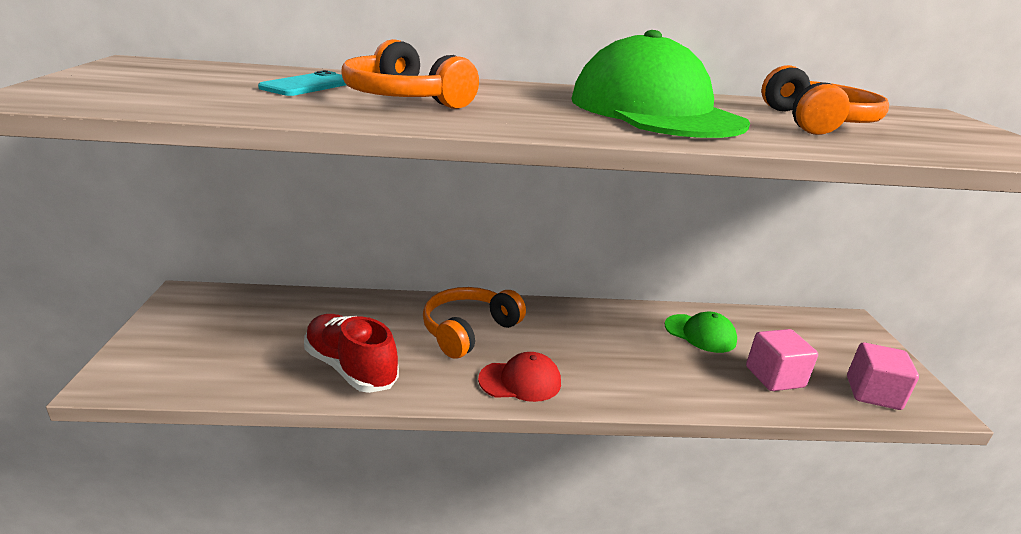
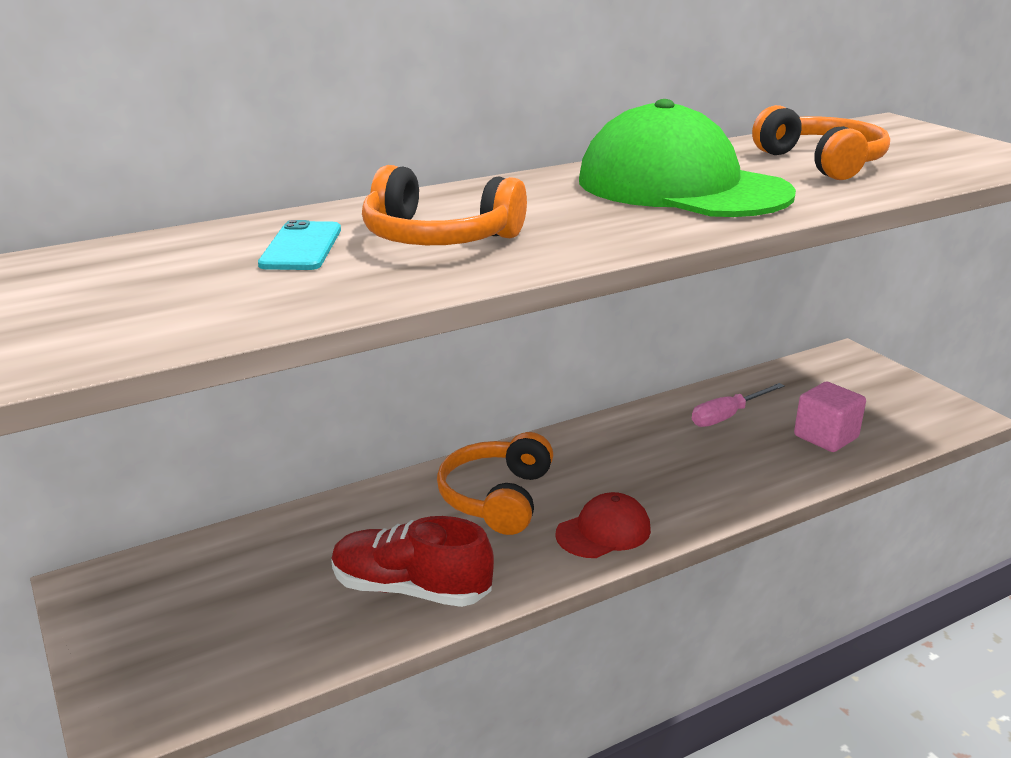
camera: 25 degrees left, 0 degrees up
green cap [665,312,737,353] -> pink screwdriver [692,383,785,427]
pink cube [847,343,919,410] -> none

